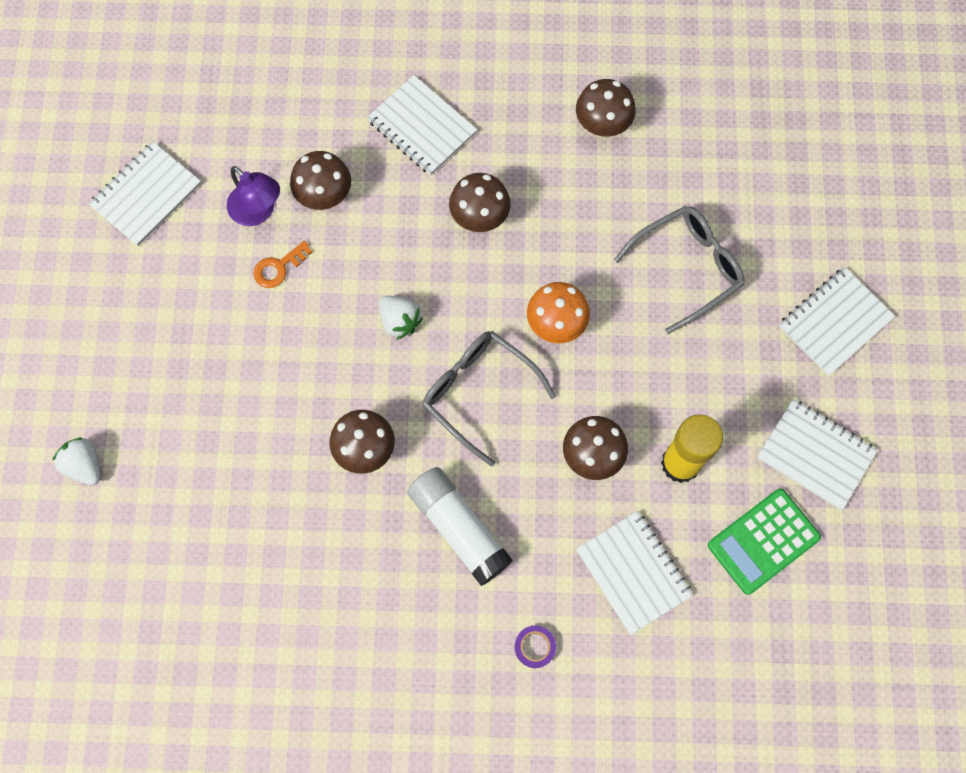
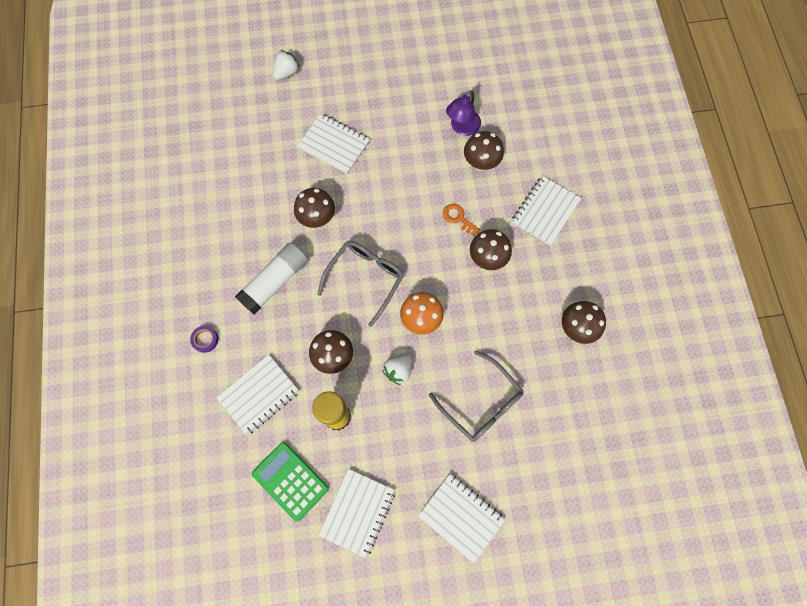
camera: 80 degrees right, 0 degrees up
white notebook [88,141,201,246] -> white notebook moved to [297,113,370,174]
orange key [253,241,312,288] -> orange key moved to [443,204,480,236]
white strawberry [379,296,423,340] -> white strawberry moved to [382,353,413,385]

